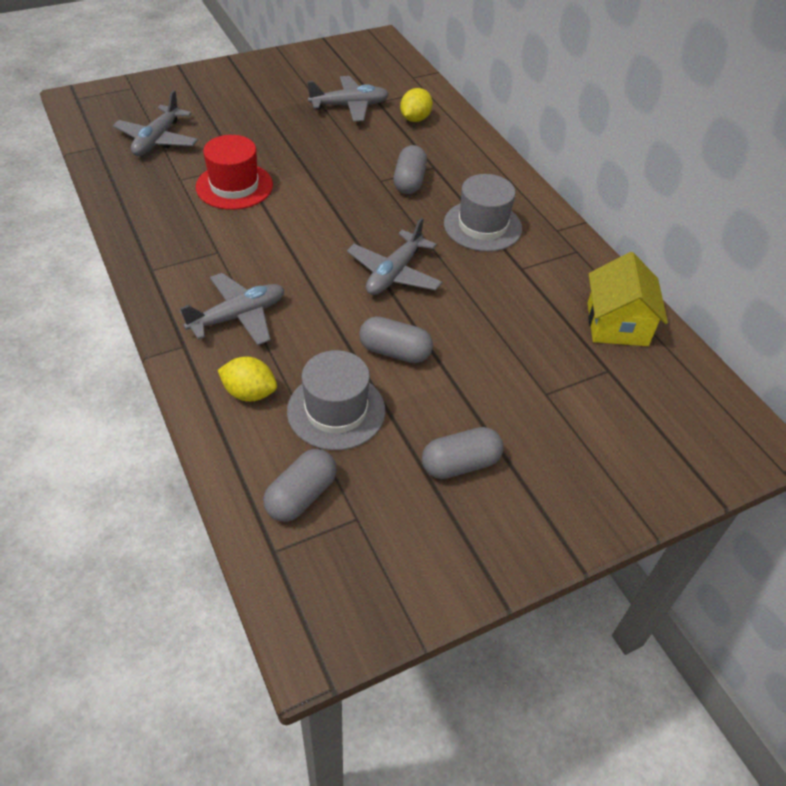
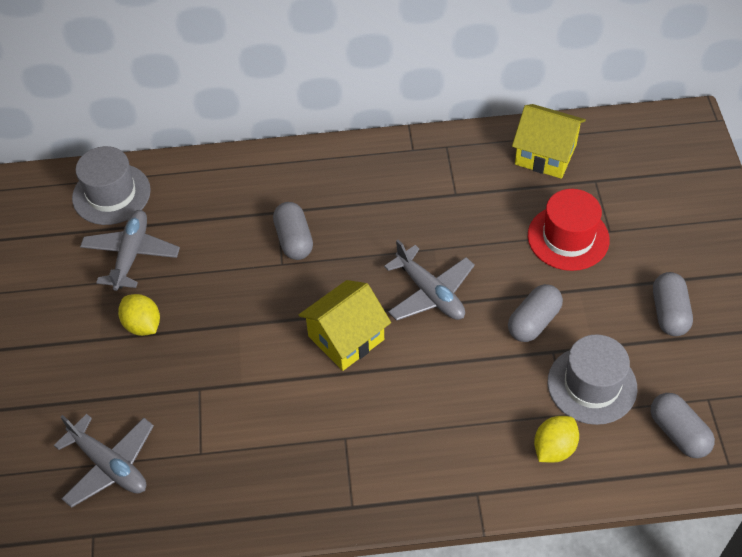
camera: 65 degrees left, 5 degrees up
grey plane [180,273,284,345] -> none
red hat [196,135,273,210] -> red hat moved to [528,189,610,271]
grey capsule [393,145,427,194] -> grey capsule turned 45 degrees clockwise [273,202,313,260]
yellow lemon [400,88,433,122] -> yellow lemon moved to [118,294,160,336]
grey hat [444,174,522,252] -> grey hat moved to [72,146,151,225]
none -> yellow house [299,280,391,371]

